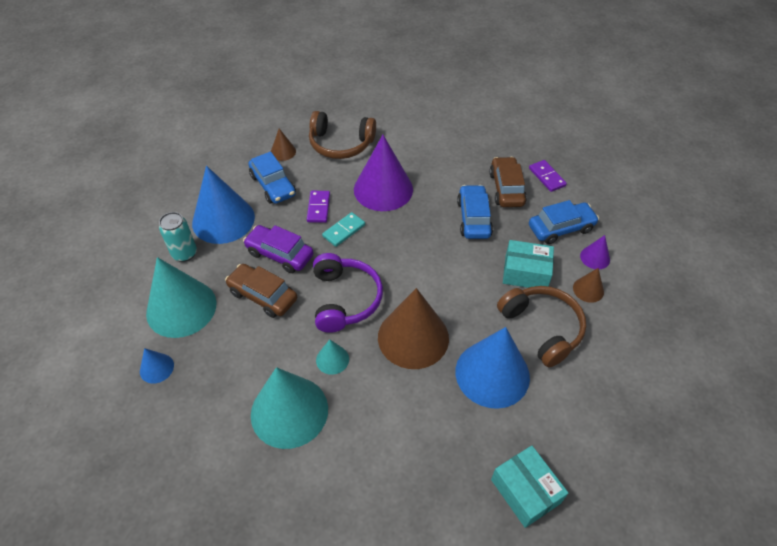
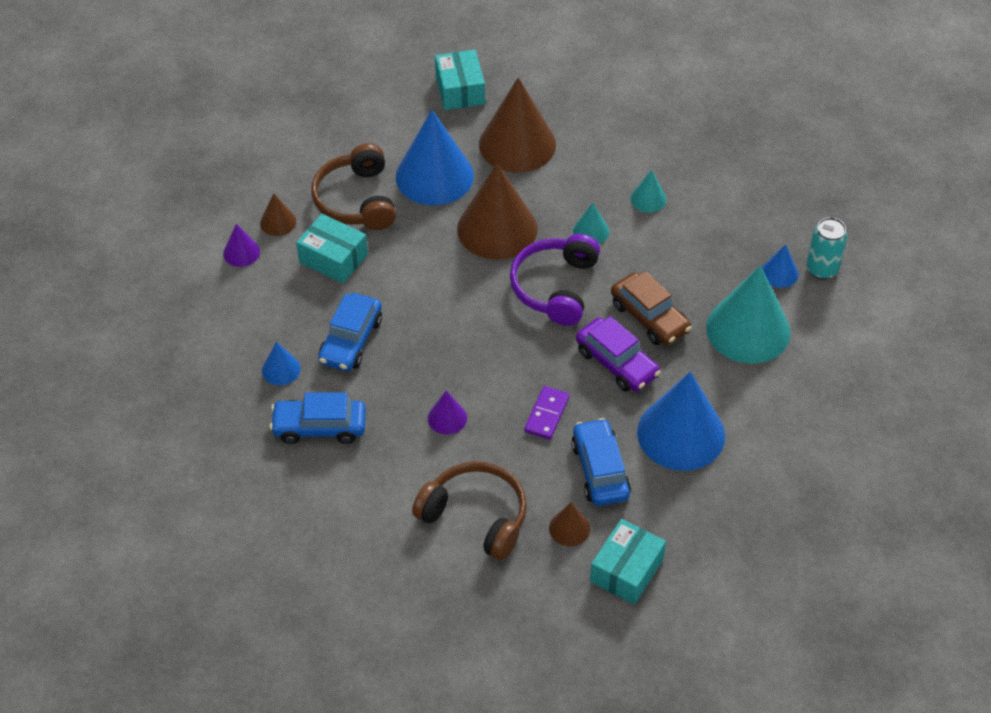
camera: 160 degrees left, 0 degrees up
turquoise can [159,212,197,262] -> turquoise can moved to [806,217,847,280]
turquoise cone [251,367,328,449] -> turquoise cone [631,170,666,213], size x0.45
turquoise domino [322,212,365,247] -> none
purple cone [354,135,413,211] -> purple cone [428,391,467,434], size x0.45
brown car [489,157,527,207] -> blue cone [262,342,301,385]
purple domino [529,160,567,192] -> none
blue car [529,200,599,244] -> blue car moved to [270,393,366,444]
none -> brown cone [479,77,556,173]
none -> turquoise box [590,518,666,605]

